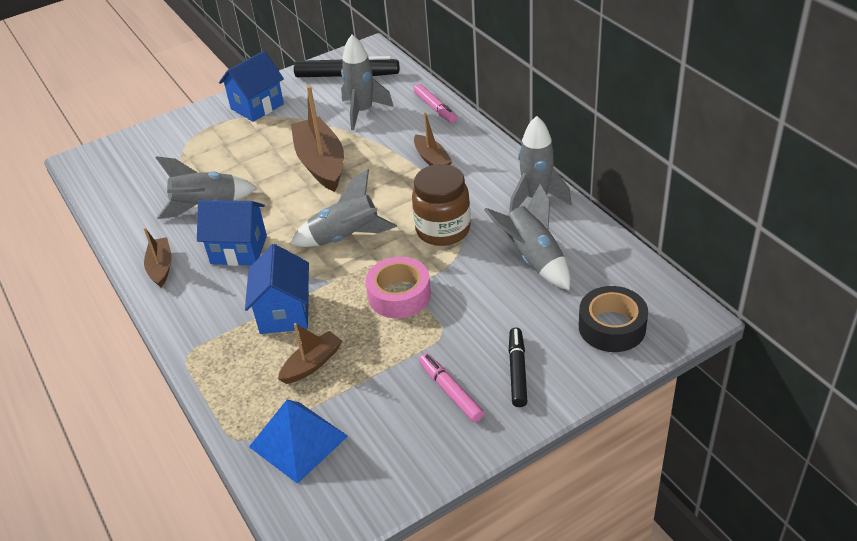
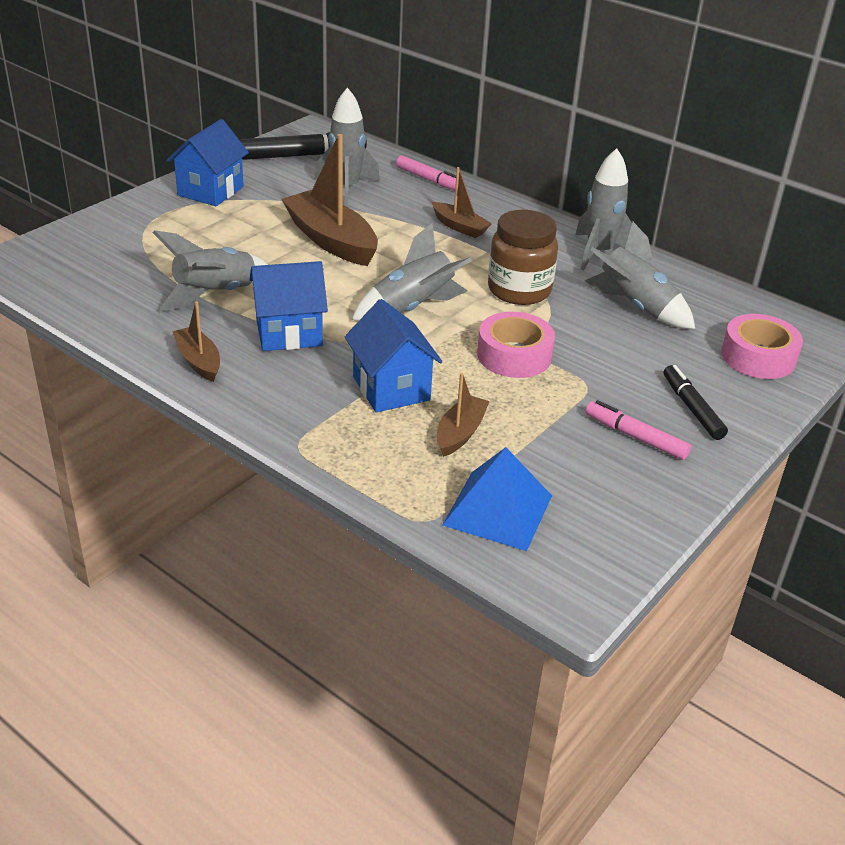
camera: 25 degrees left, 5 degrees down
black tape [579,286,648,352] -> pink tape [721,314,803,379]

